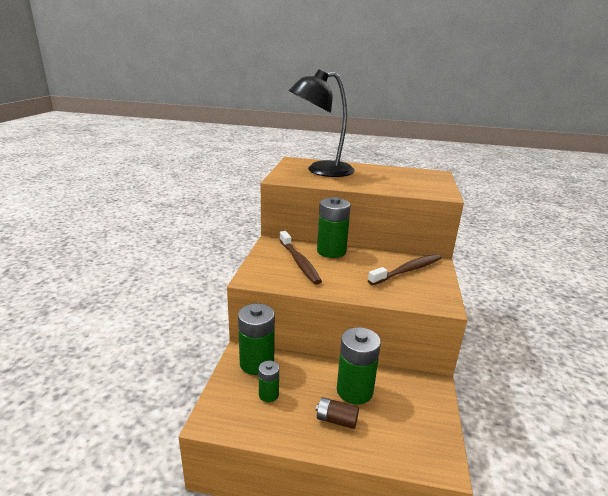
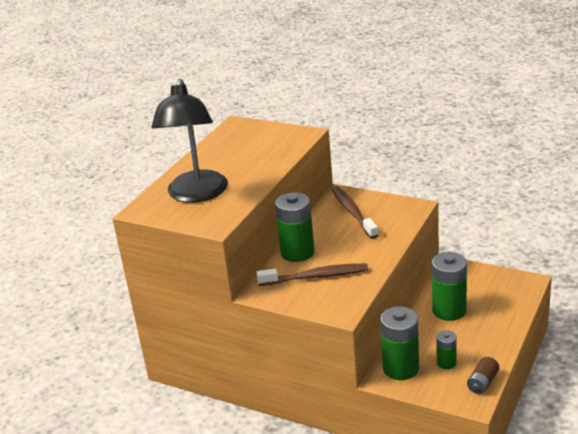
camera: 70 degrees left, 5 degrees up
brown battery [316,397,359,429] -> brown battery moved to [467,357,499,394]

